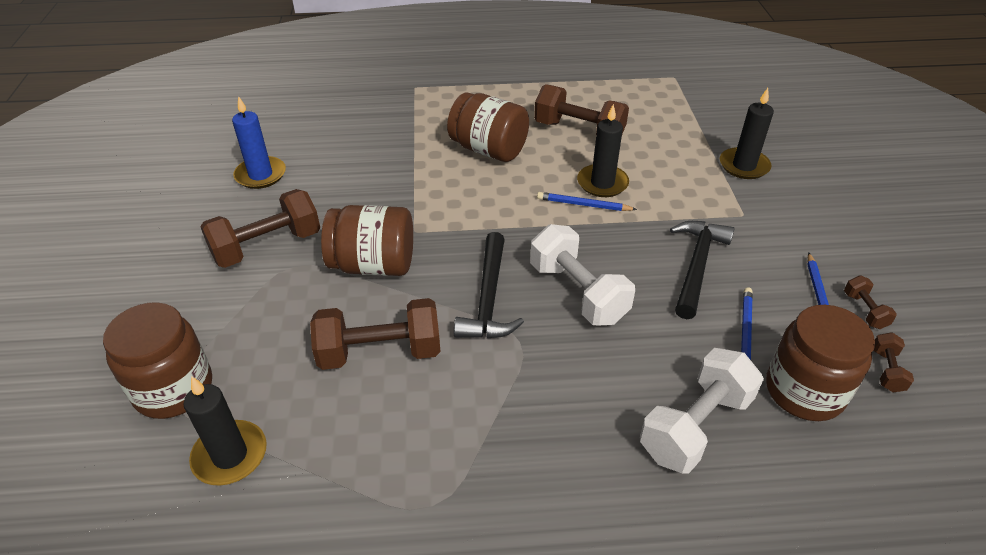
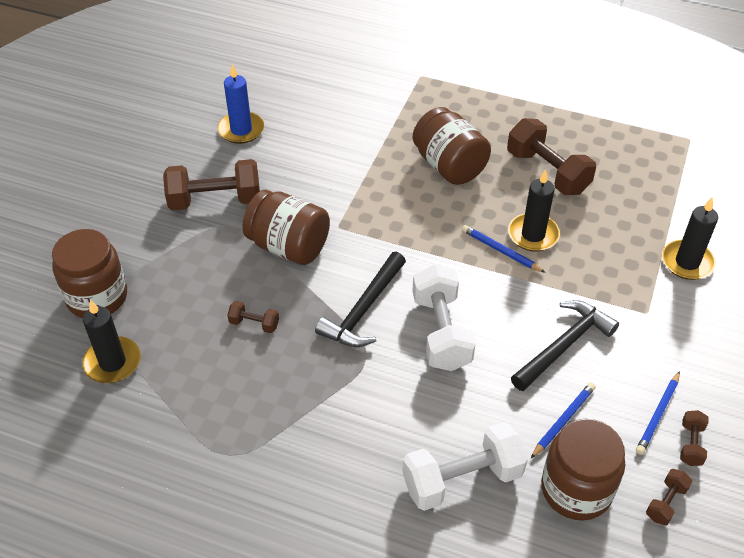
camera: 25 degrees right, 5 degrees up
brown dumbbell [310,298,440,370] -> brown dumbbell [227,301,279,333], size x0.47

